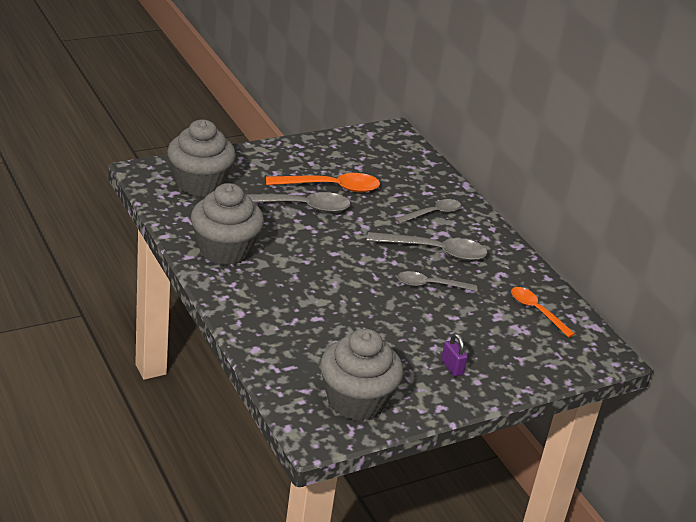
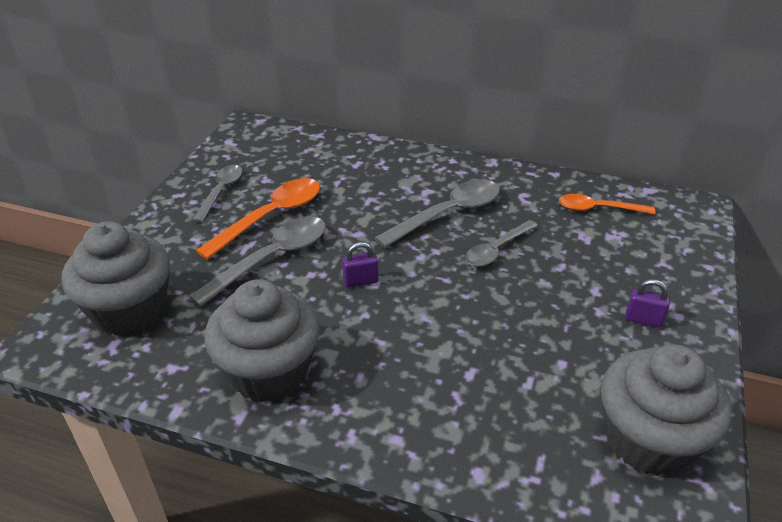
camera: 40 degrees left, 5 degrees up
grey spoon [395,199,461,224] -> grey spoon moved to [192,165,243,223]
none -> purple padlock [342,242,378,288]

